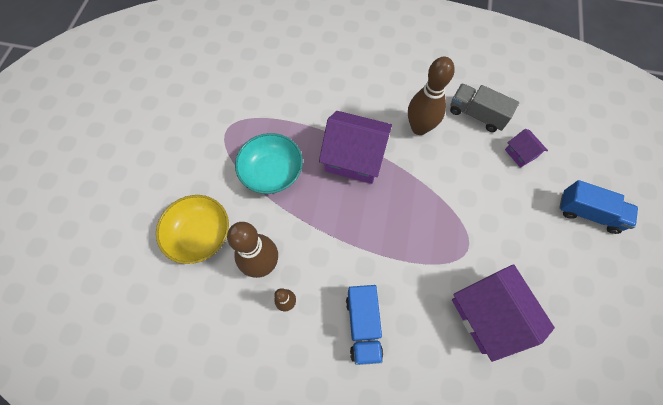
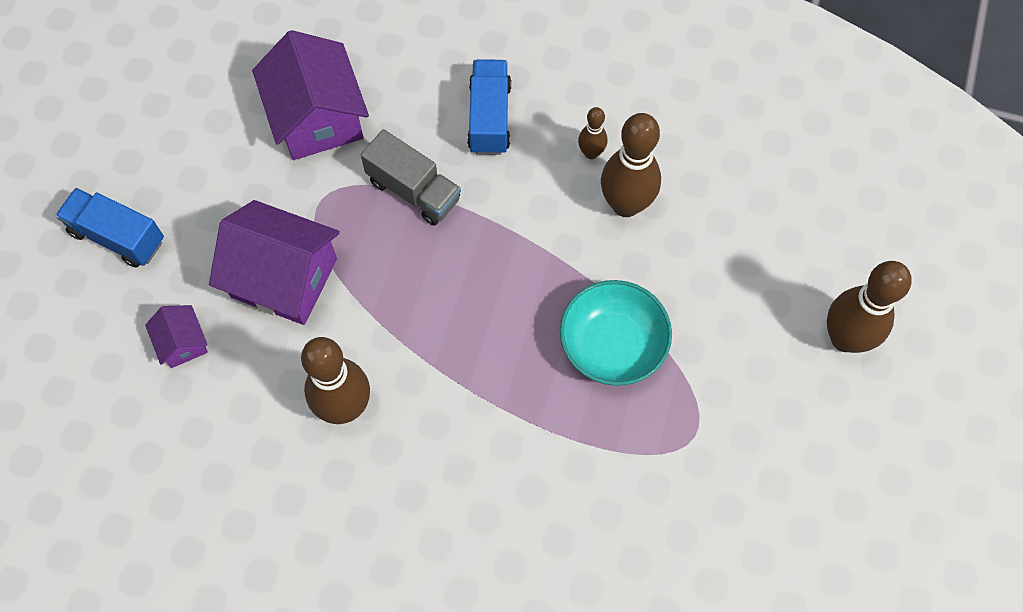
camera: 175 degrees left, 0 degrees up
yellow bowl [156,195,229,264] -> none
purple house [319,111,392,184] -> purple house moved to [209,200,340,325]
grey truck [450,84,519,132] -> grey truck moved to [361,129,461,226]
none -> brown bowling pin [827,261,912,353]

